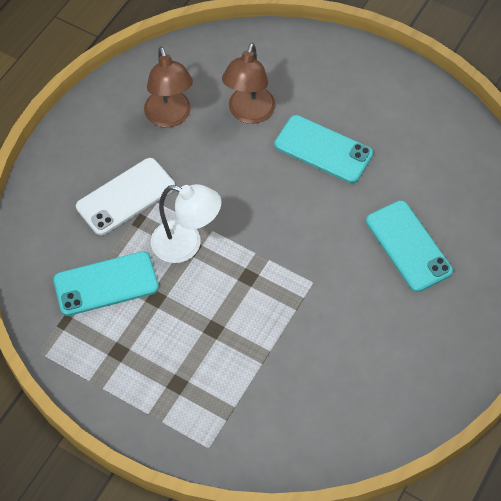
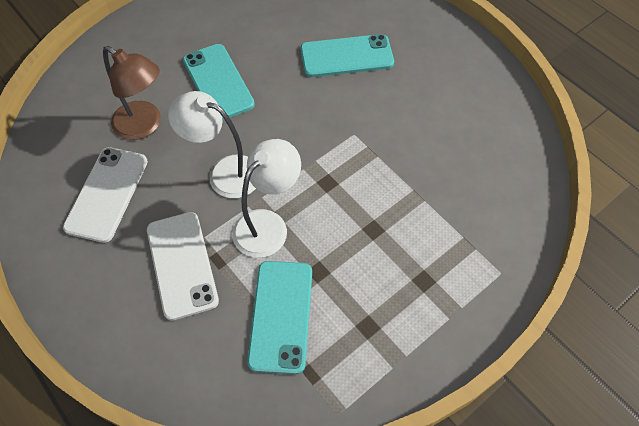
camera: 70 degrees left, 0 degrees up
brown lamp [144,47,193,128] -> white phone [63,147,148,243]
turquoise phone [274,115,373,183] -> turquoise phone turned 75 degrees counterclockwise [183,44,255,120]
none -> white lamp [168,91,256,198]

